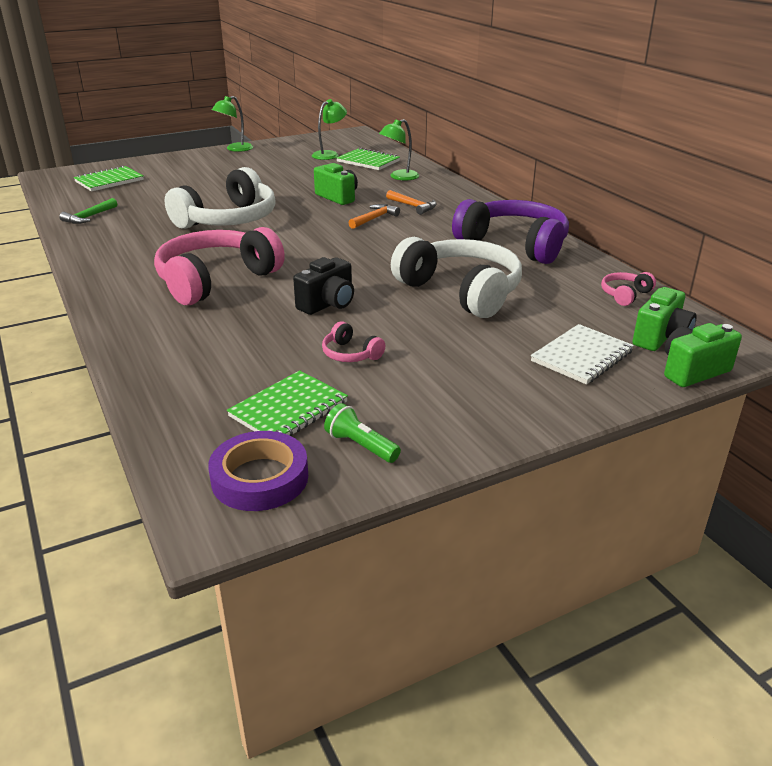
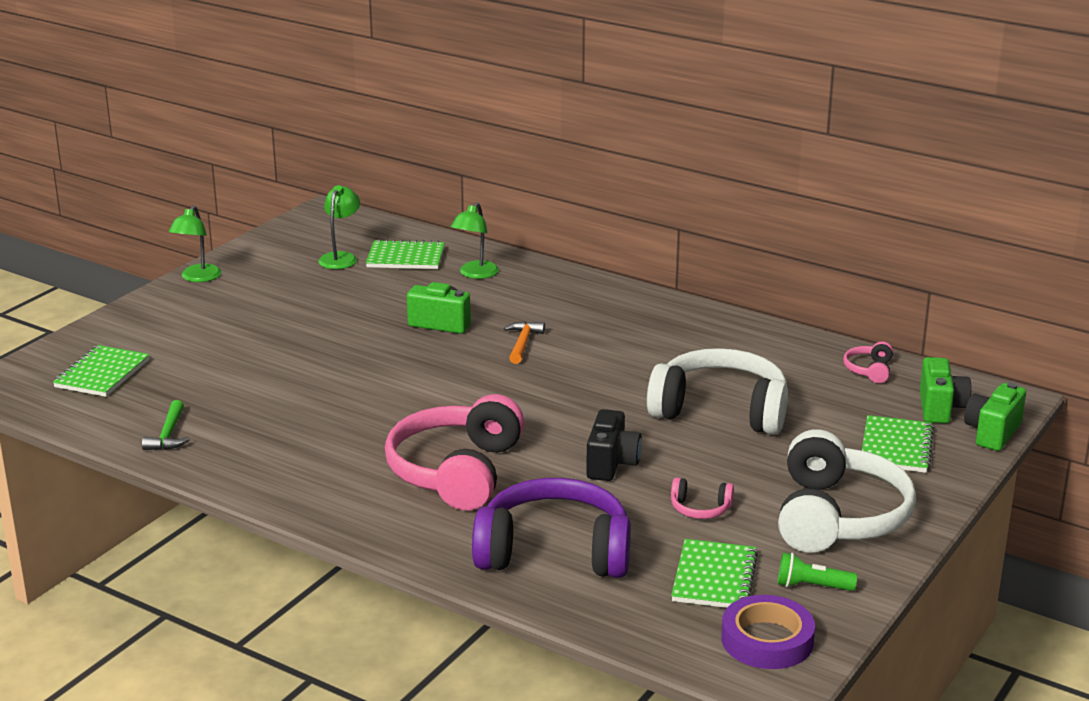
camera: 30 degrees left, 5 degrees down
white headphones [165,167,276,229] -> white headphones moved to [778,429,916,553]
orange hammer [386,190,437,215] -> none
purple headphones [452,199,569,264] -> purple headphones moved to [472,478,631,578]
white notebook [531,324,634,385] -> green notebook [862,415,934,473]

